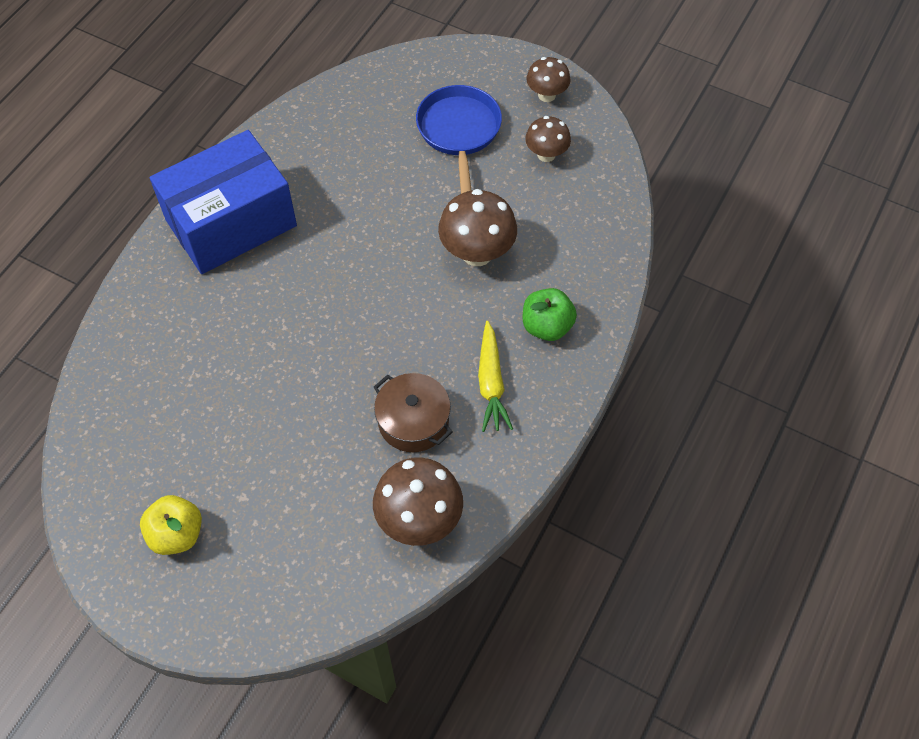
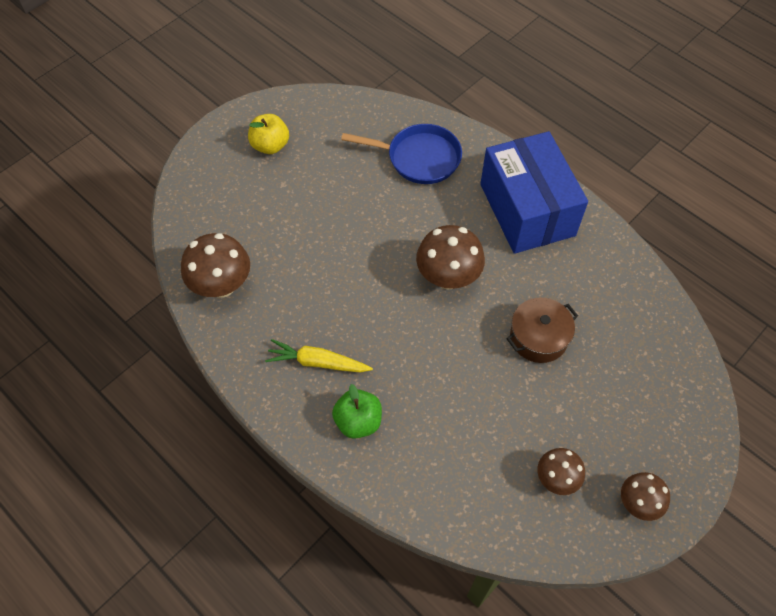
camera: 105 degrees right, 0 degrees up
brown pot [374,373,452,452] -> brown pot moved to [506,298,578,363]
blue pan [416,85,502,194] -> blue pan moved to [341,124,462,184]
brown mushroom [438,189,517,266] -> brown mushroom moved to [416,225,485,290]

